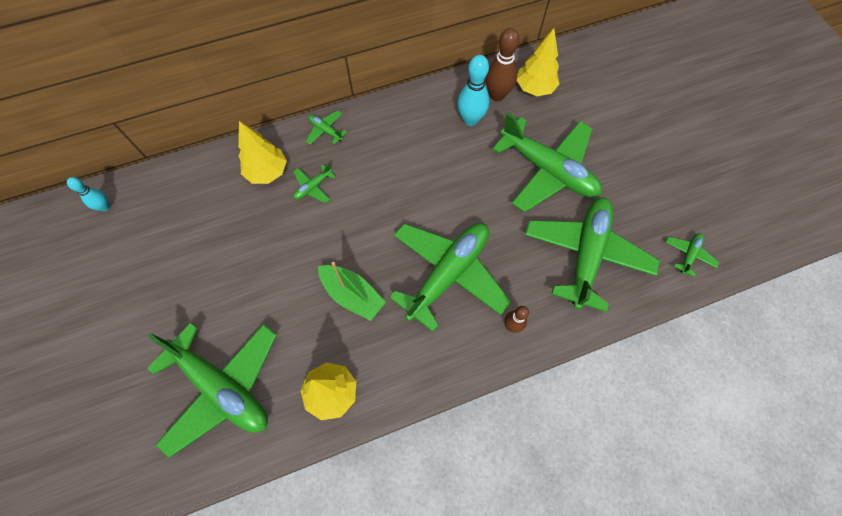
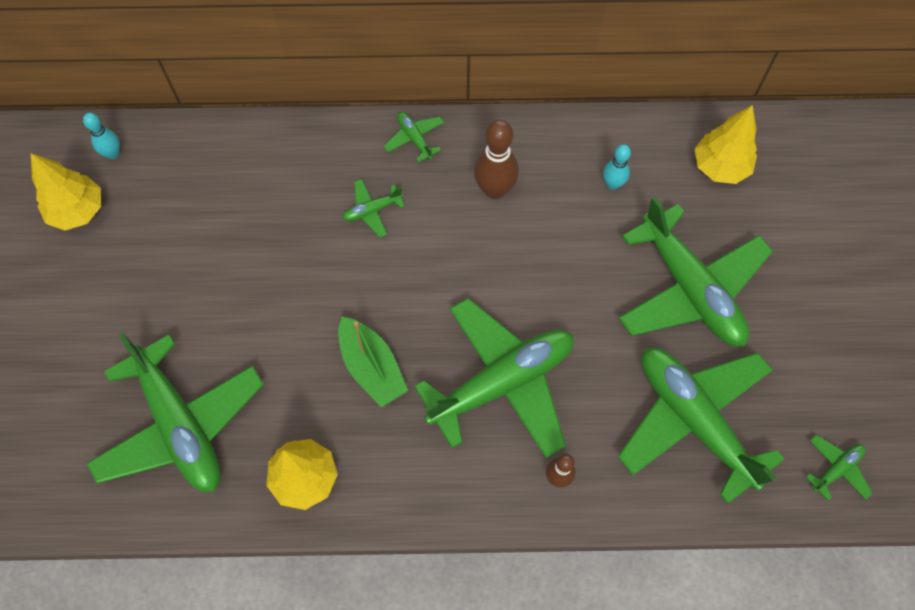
camera: 20 degrees right, 0 degrees up
yellow tree [238,121,287,184] -> yellow tree moved to [31,153,101,231]
turquoise bowling pin [457,55,489,126] -> turquoise bowling pin [603,144,631,190], size x0.59
brown bowling pin [486,28,520,101] -> brown bowling pin moved to [474,120,519,199]
green plane [525,197,660,312] -> green plane turned 75 degrees counterclockwise [618,348,785,504]

